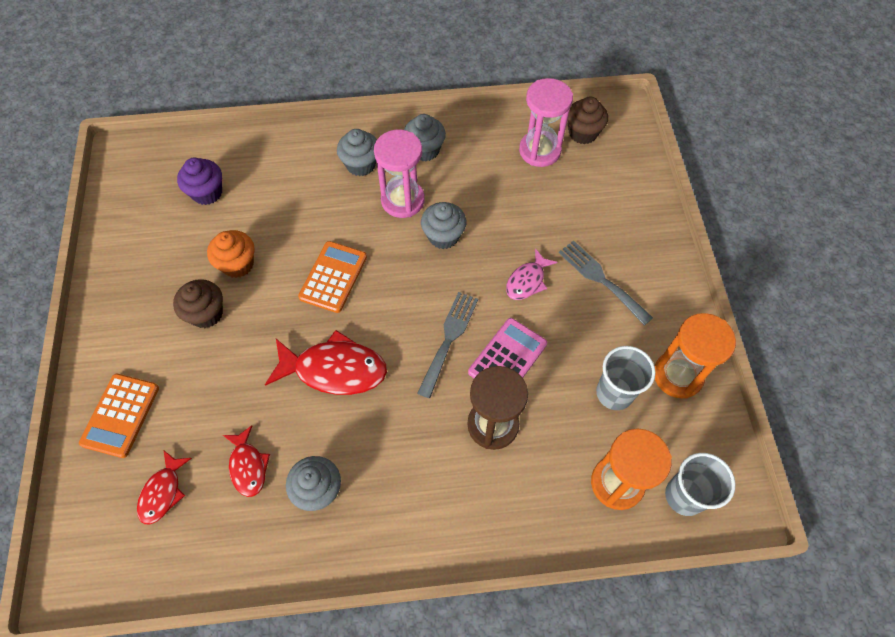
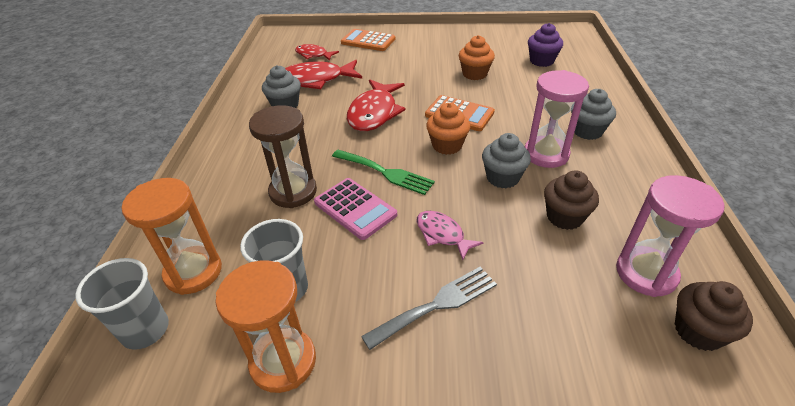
camera: 100 degrees right, 20 degrees down
brown cupcake [173,279,223,328] -> brown cupcake moved to [544,170,599,230]
red fish [223,425,270,497] -> red fish [285,60,362,89], size x1.75
grey cupcake [404,114,446,161] -> none
grey fork [417,292,478,398] -> green fork [332,150,435,195]
none -> orange cupcake [426,103,470,155]

